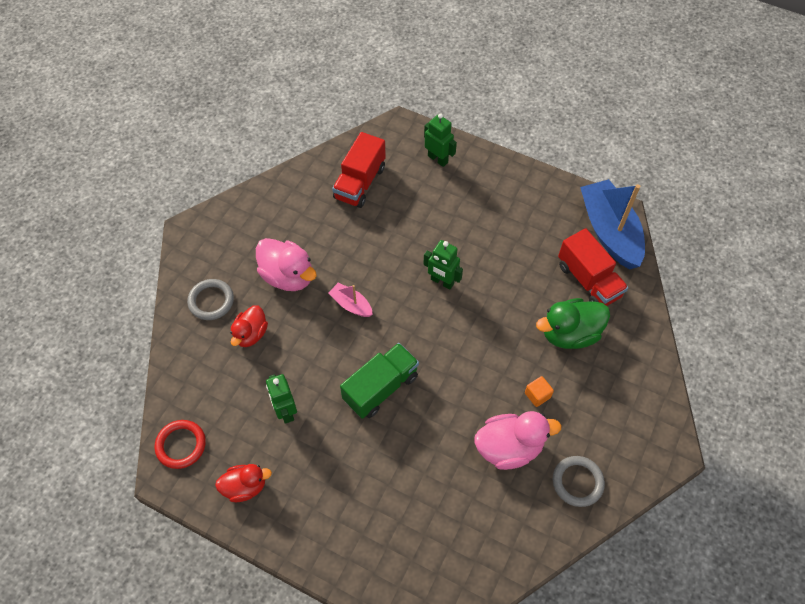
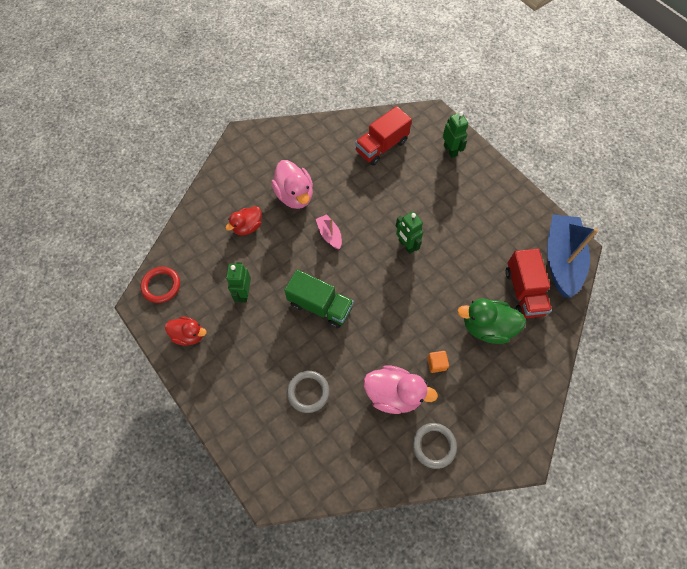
camera: 25 degrees right, 5 degrees up
grey ring [187,279,234,320] -> grey ring moved to [287,371,329,413]
green truck [340,343,419,419] -> green truck turned 45 degrees clockwise [284,270,354,328]

